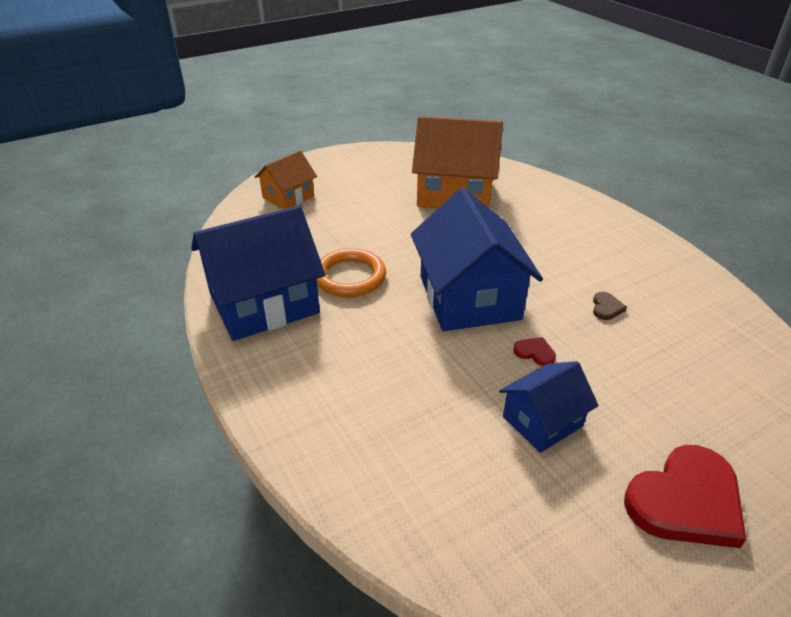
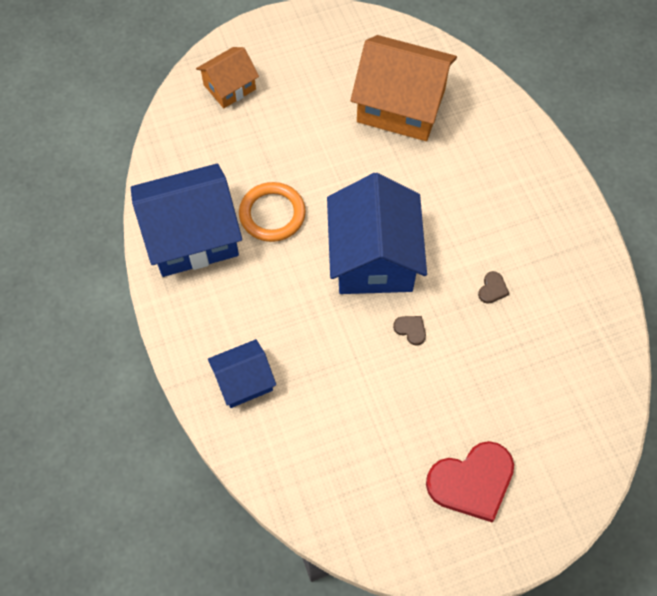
camera: 10 degrees right, 25 degrees up
blue house [499,361,599,453] -> blue house moved to [208,339,276,408]
red heart [513,337,556,366] -> brown heart [393,316,426,346]

